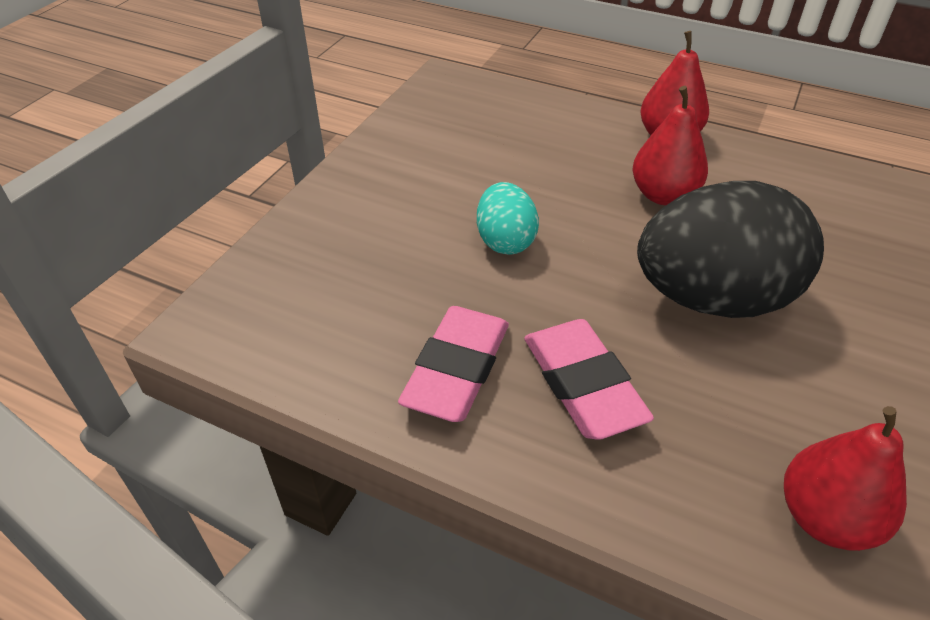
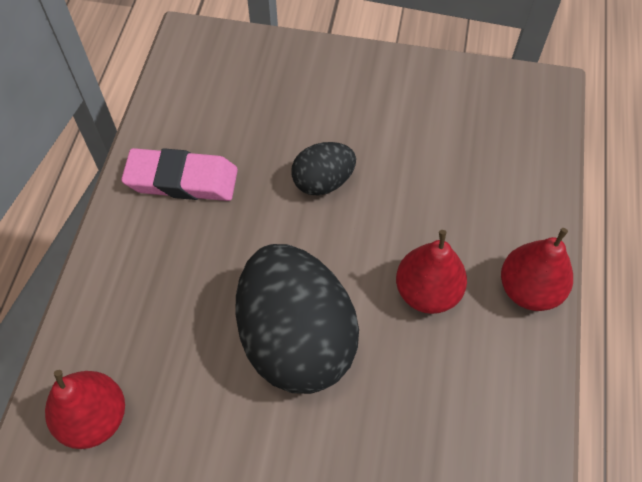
camera: 75 degrees right, 15 degrees up
turquoise egg [477,182,539,254] -> black egg [291,142,356,195]
pink eraser [524,319,654,440] -> none

